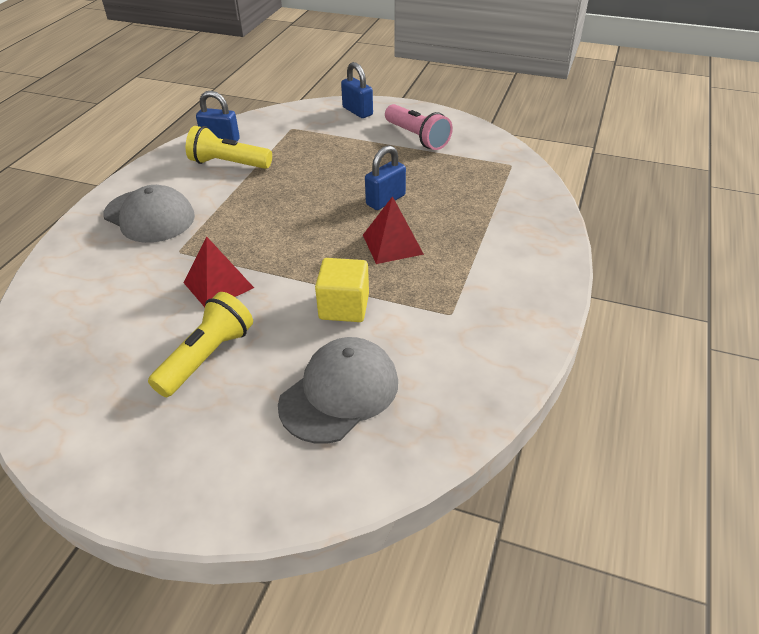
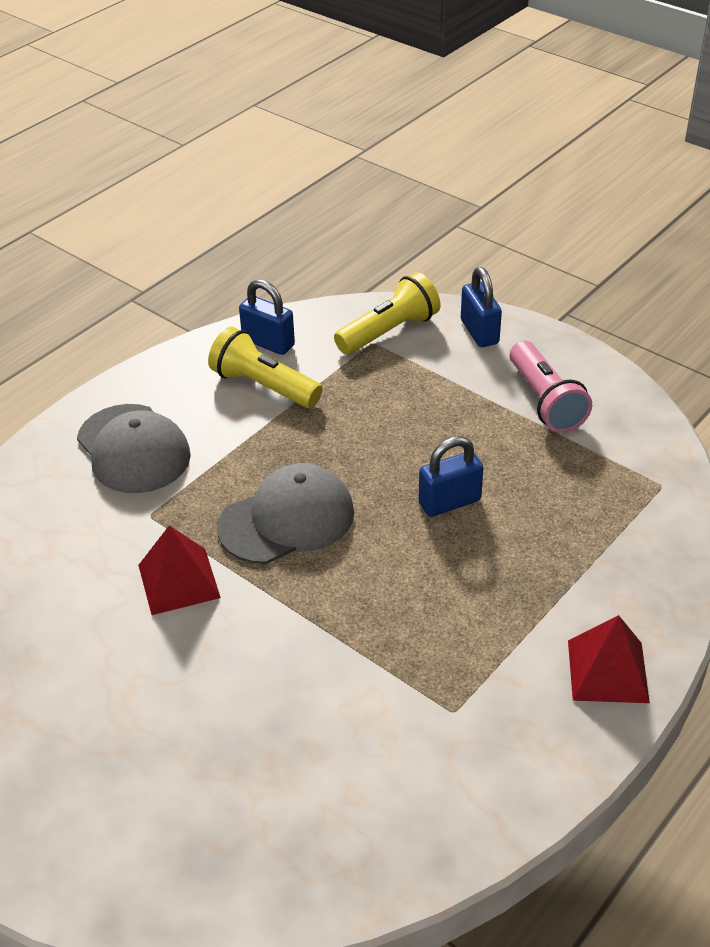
camera: 20 degrees right, 0 degrees up
yellow flashlight [148,292,253,397] -> yellow flashlight moved to [334,272,441,355]
grey cap [278,337,398,444] -> grey cap moved to [217,463,354,564]
yellow cube [315,258,369,322] -> none
red pyramid [363,196,424,264] -> red pyramid moved to [568,615,650,703]

